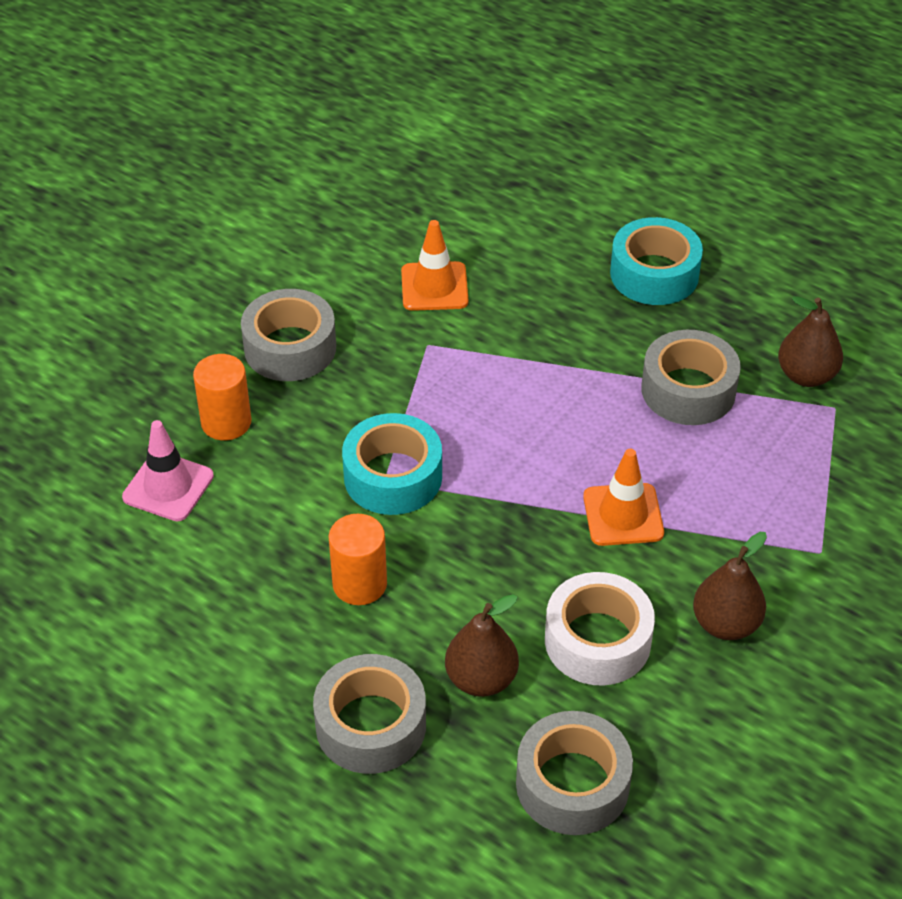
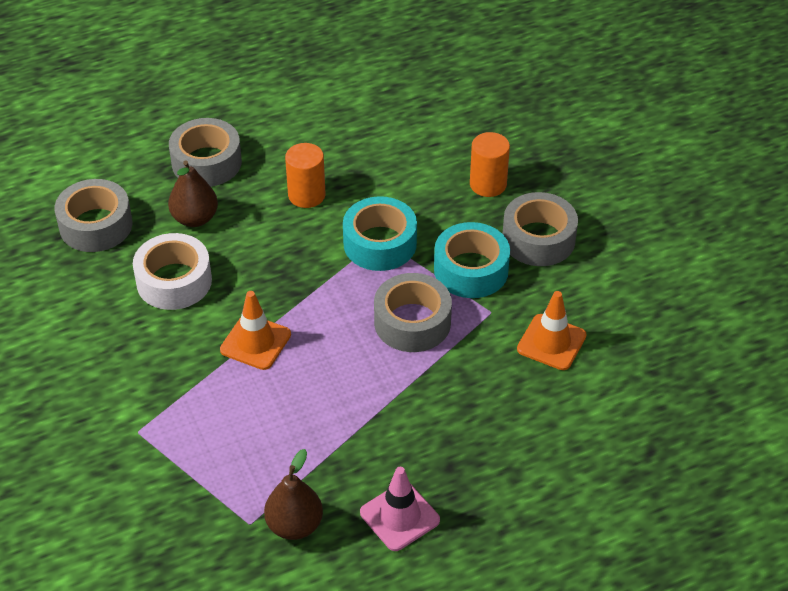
camera: 120 degrees right, 0 degrees up
pink traffic cone [122,420,214,521] -> pink traffic cone moved to [360,467,440,551]
turquoise tape [610,217,703,305] -> turquoise tape moved to [434,222,510,298]
grey tape [641,330,741,425] -> grey tape moved to [374,273,452,352]
brown pear [693,532,767,640] -> none

